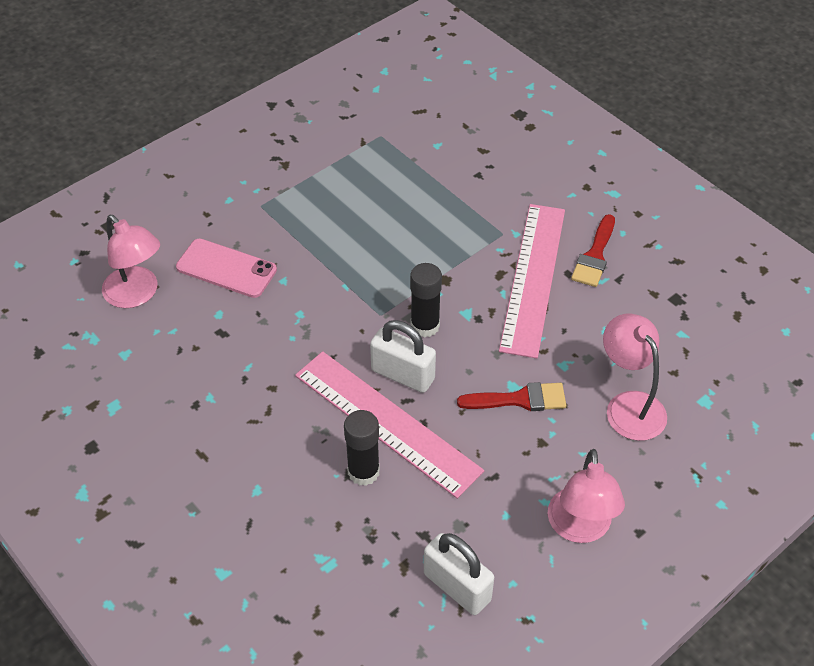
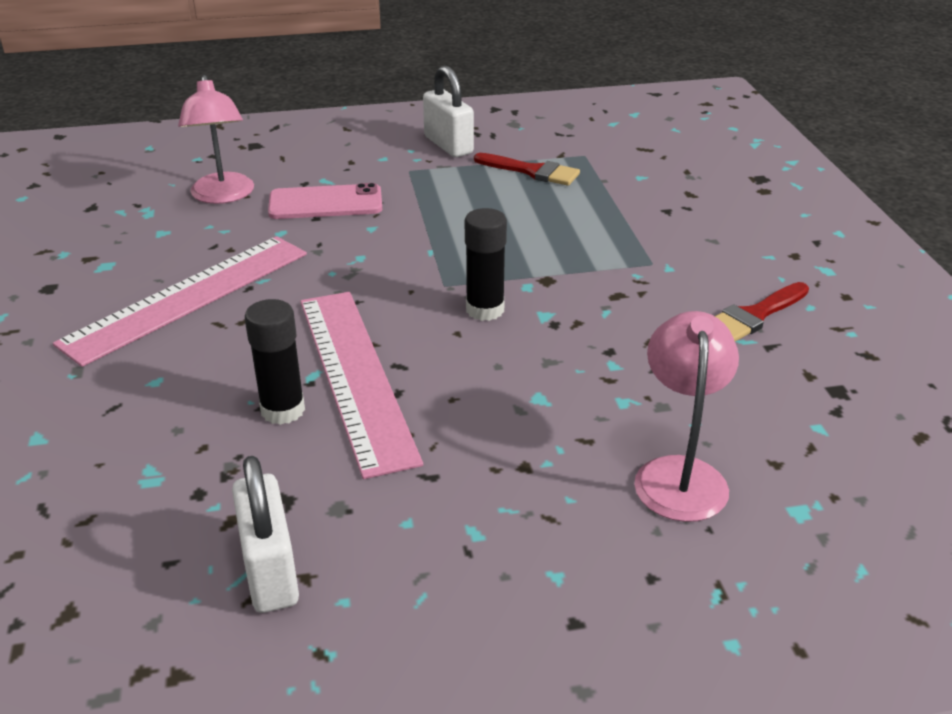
camera: 30 degrees right, 15 degrees down
pink phone [176,238,277,298] -> pink phone turned 60 degrees counterclockwise [268,183,382,219]
white padlock [370,320,436,393] -> white padlock moved to [423,66,474,157]
red brush [457,382,566,411] -> red brush moved to [474,153,580,186]
pink ruler [499,204,565,359] -> pink ruler moved to [53,236,307,367]
pink lamp [547,449,625,543] -> none

